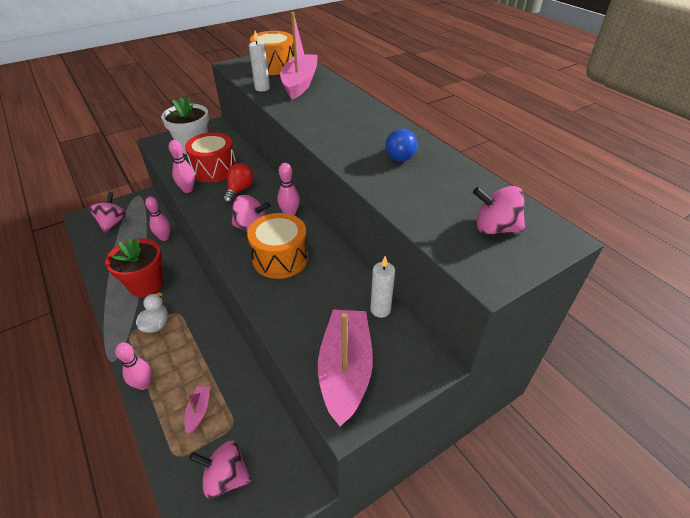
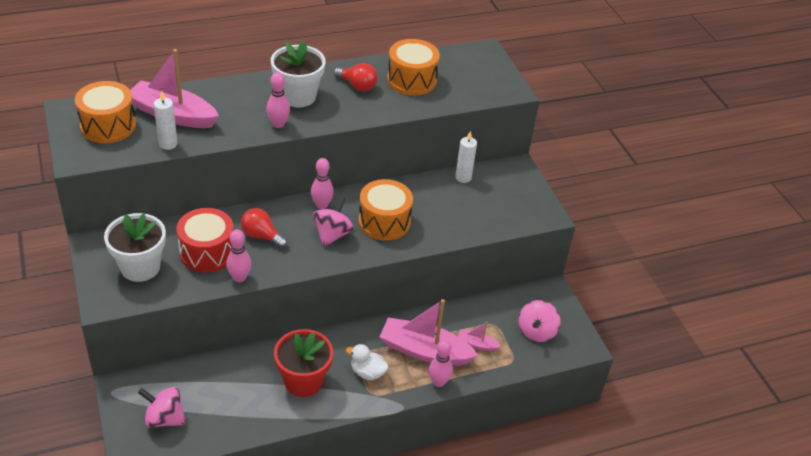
camera: 80 degrees left, 0 degrees up
pink bowling pin [145,196,170,241] -> pink bowling pin moved to [266,72,290,128]
pink boat [318,310,373,426] -> pink boat moved to [380,299,478,366]
blue light bulb [385,129,418,162] -> red light bulb [334,63,378,91]
pink spinning top [473,186,525,235] -> none
none -> white flower pot [271,41,326,108]
none -> orange drum [387,39,440,95]

